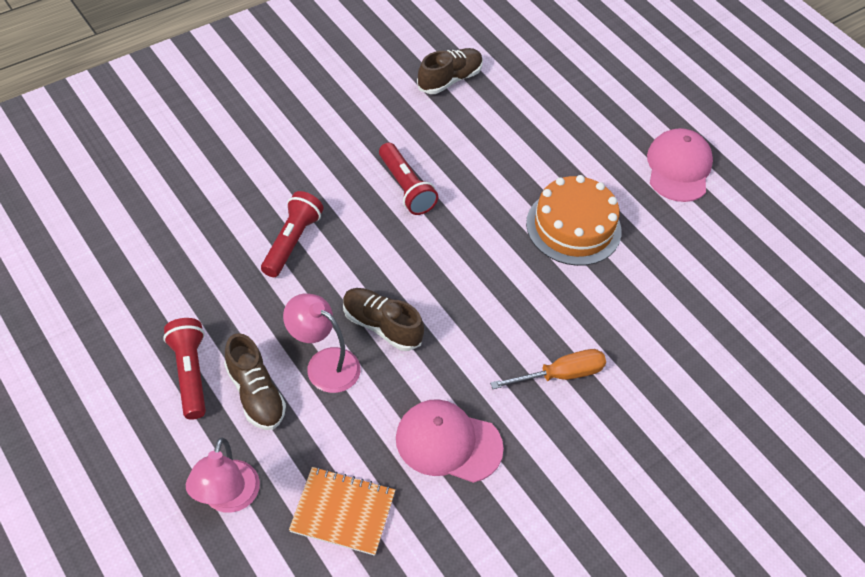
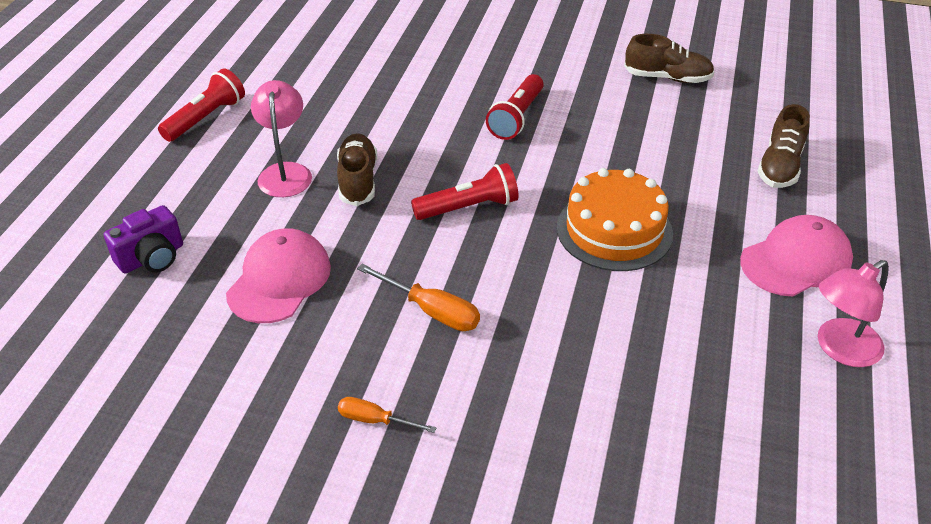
camera: 55 degrees right, 10 degrees down
pink lamp [186,437,260,513] -> pink lamp moved to [818,260,889,367]
brown shoe [224,333,286,430] -> brown shoe moved to [757,104,810,188]
red flashlight [261,191,323,277] -> red flashlight moved to [411,163,518,220]
orange notebook [289,467,395,556] -> purple camera [104,205,183,273]
pink cap [396,399,504,483] -> pink cap turned 45 degrees clockwise [226,228,331,323]
none -> orange screwdriver [338,397,437,433]

